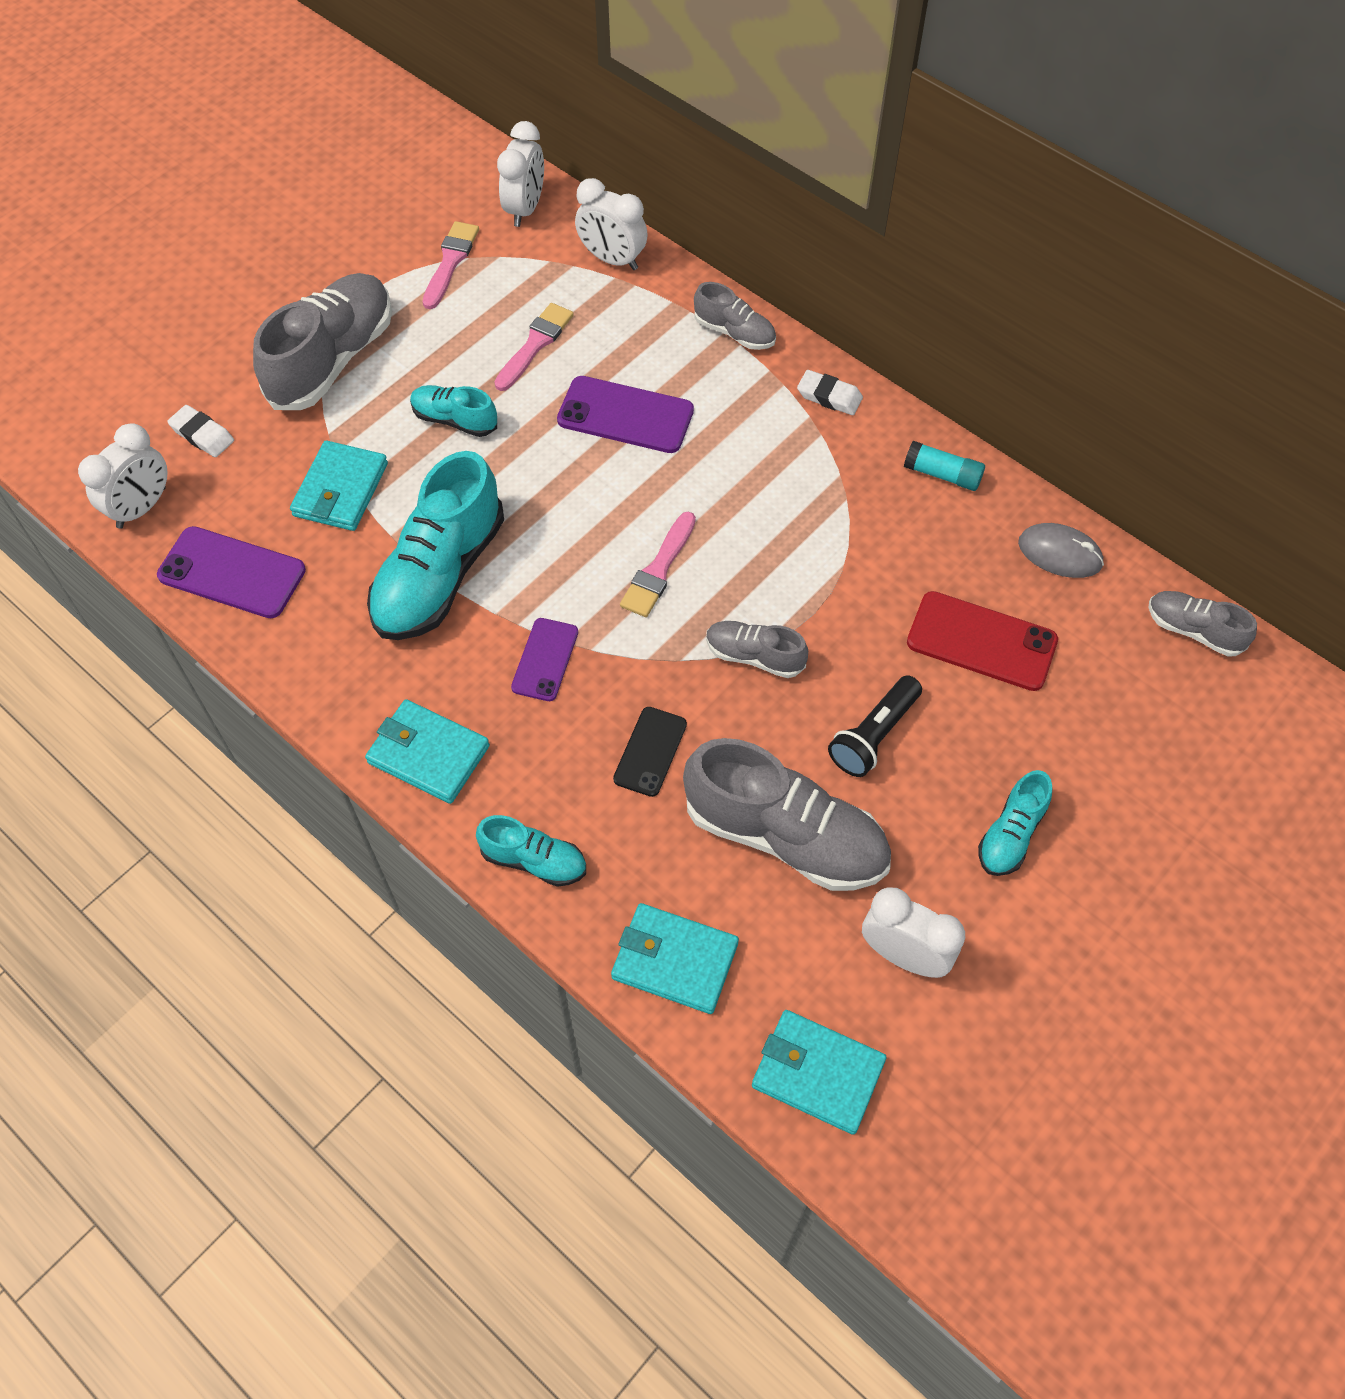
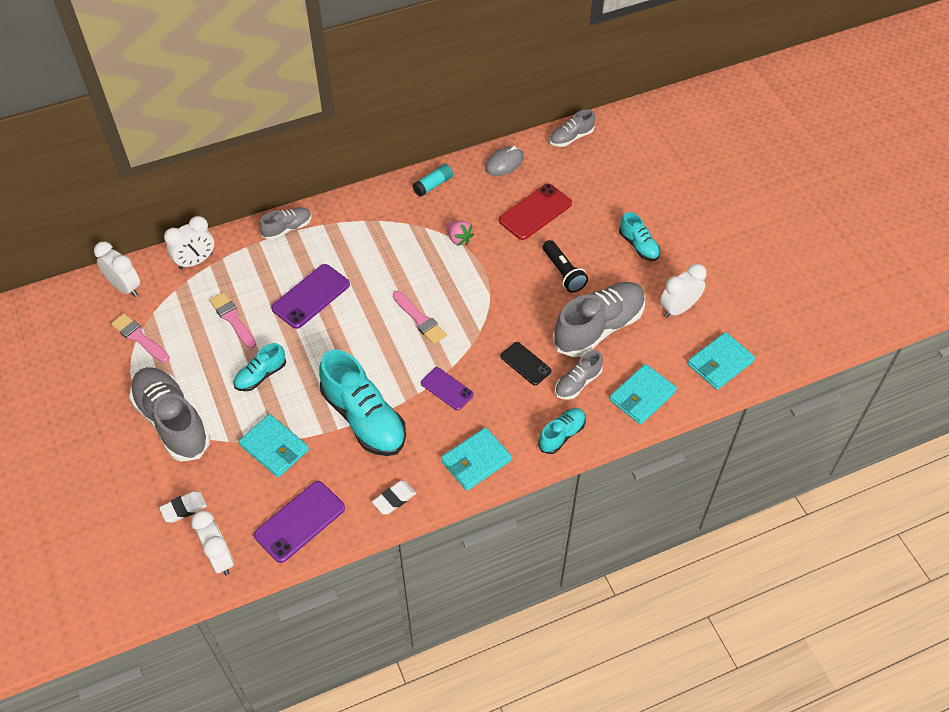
camera: 65 degrees left, 5 degrees down
grey shoe [706,621,808,678] -> grey shoe moved to [555,350,603,400]
white eraser [797,370,863,415] -> white eraser moved to [372,481,416,514]
none -> pink strawberry [446,220,474,246]

